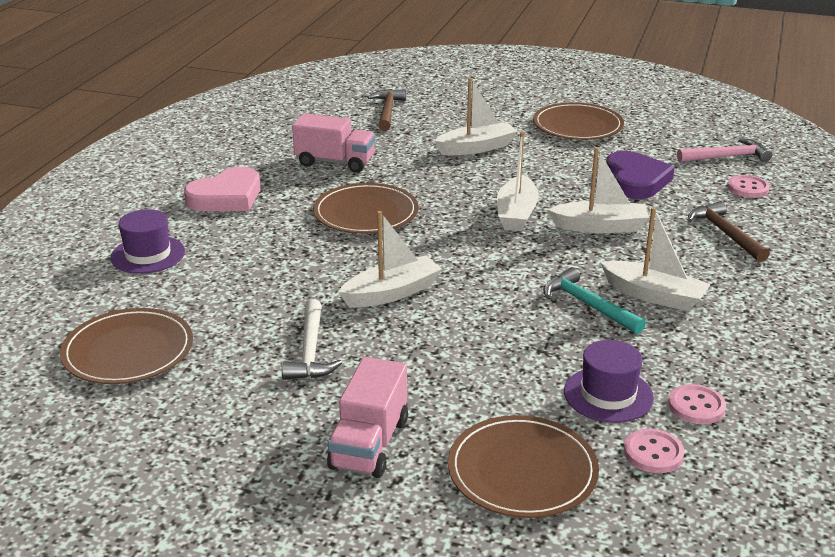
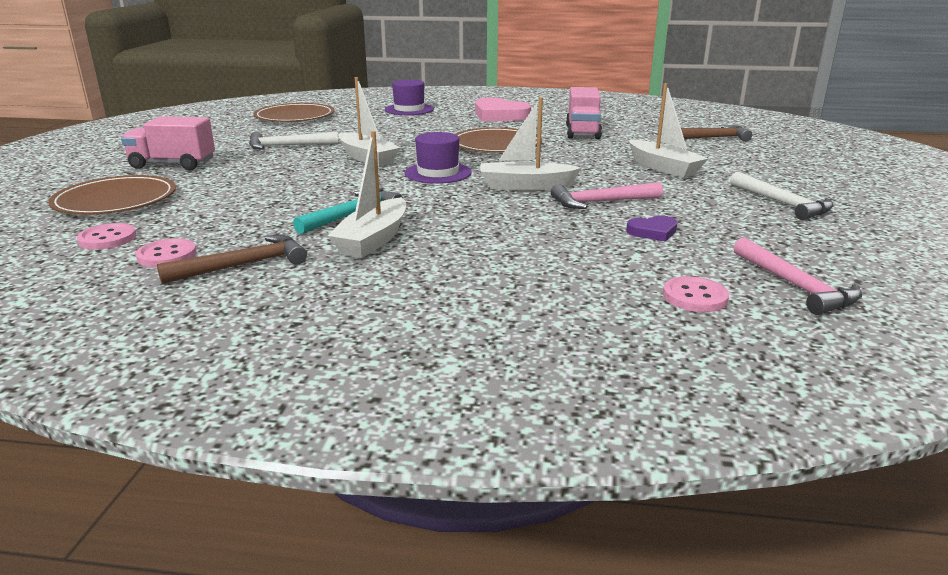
camera: 80 degrees right, 5 degrees down
brown plate [533,102,624,140] -> white hammer [730,172,833,220]
white boat [548,147,649,233] -> none
purple hat [564,340,654,423] -> purple hat moved to [405,132,472,184]
purple heart [606,151,675,199] -> purple heart [626,216,678,242], size x0.51
brown hammer [688,201,770,262] -> brown hammer moved to [157,235,307,284]
none -> pink hammer [550,182,663,209]

